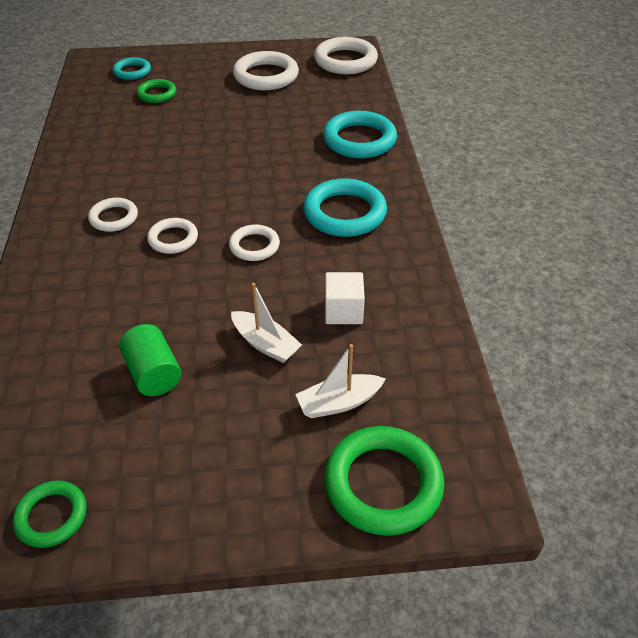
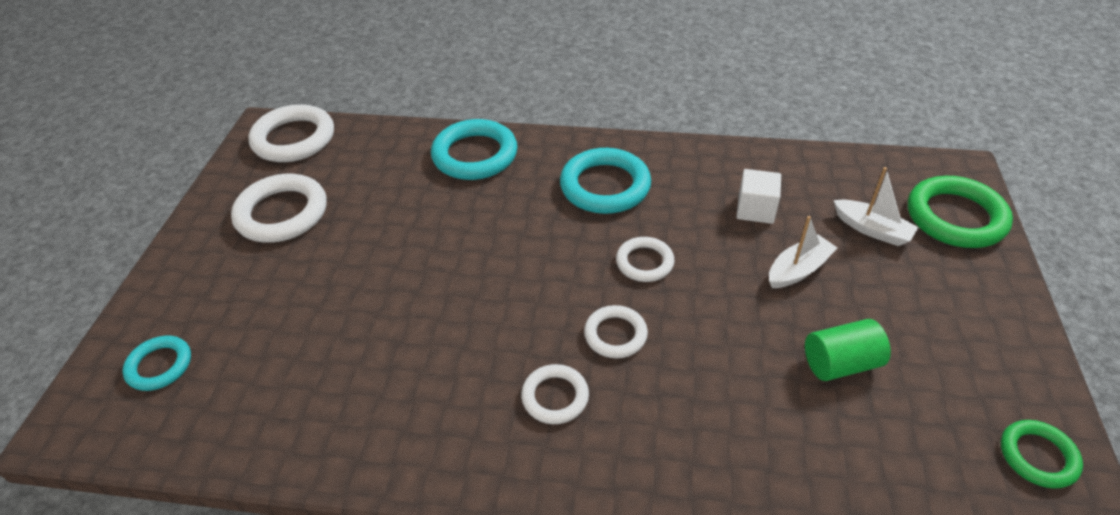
camera: 75 degrees left, 0 degrees up
green ring [137,79,176,103] -> none
white boat [295,344,386,418] -> white boat turned 45 degrees counterclockwise [834,167,919,246]

